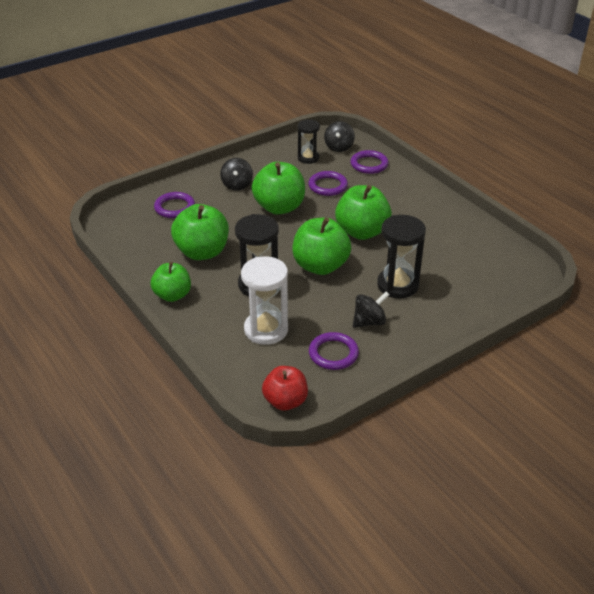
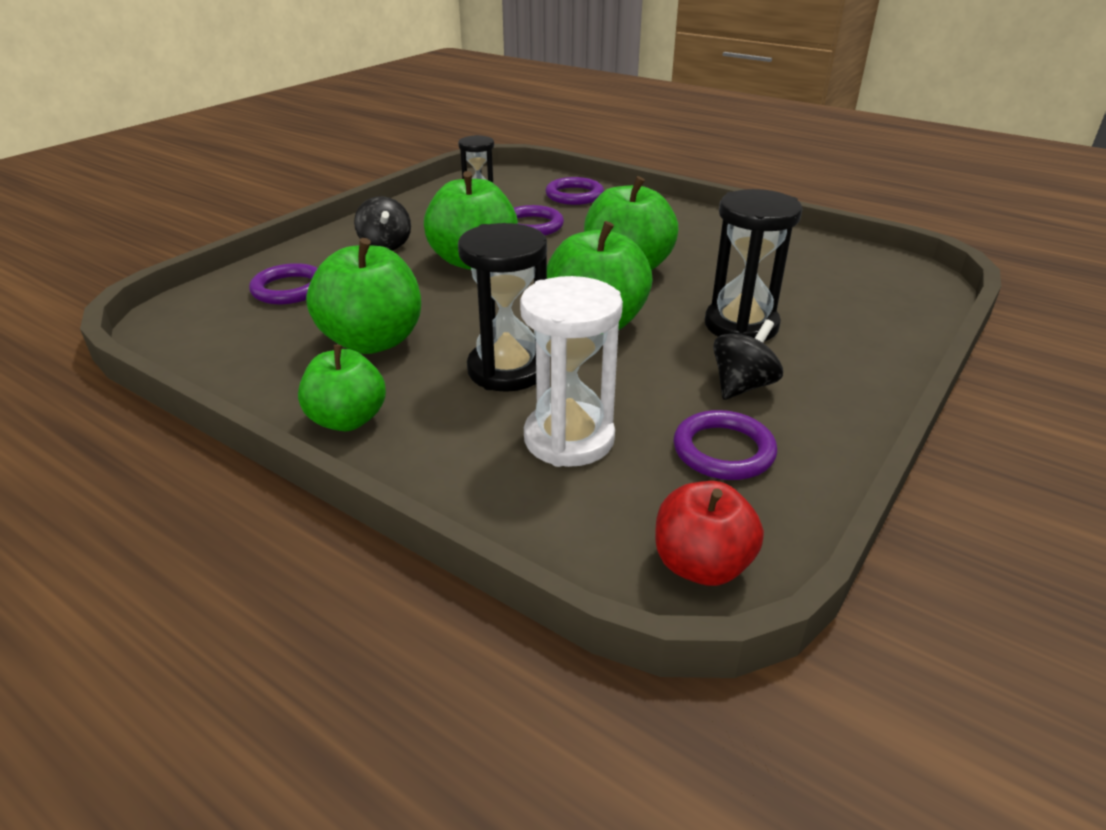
camera: 20 degrees left, 5 degrees down
black spinning top [324,121,355,152] -> none

